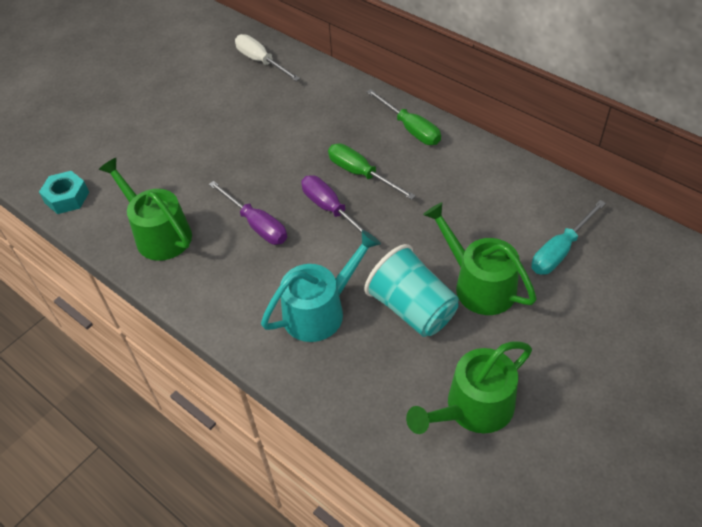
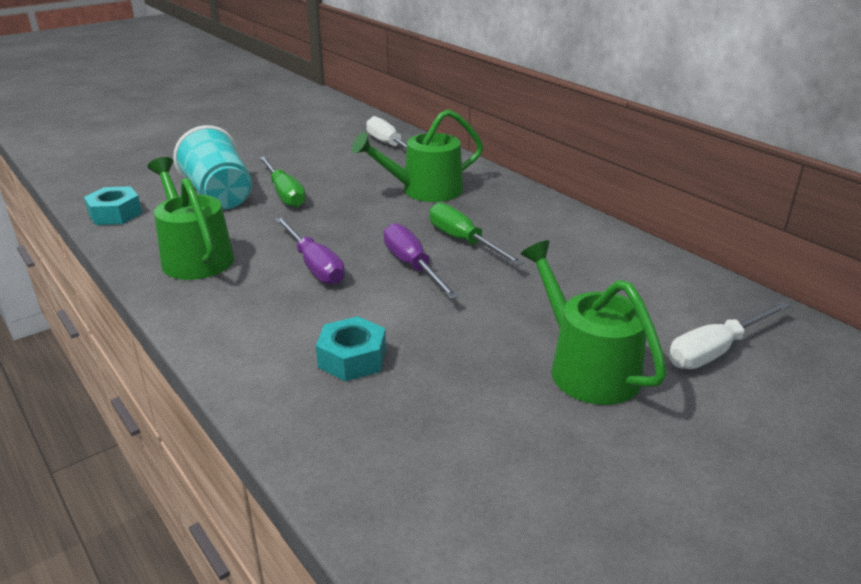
camera: 10 degrees right, 20 degrees down
turquoise watering can [261,230,381,342] -> turquoise nut [316,316,386,381]
turquoise cup [364,244,459,337] -> turquoise cup moved to [173,125,252,210]
green screwdriver [367,89,441,145] -> green screwdriver moved to [258,156,306,208]
green watering can [406,341,532,434] -> green watering can moved to [352,109,483,202]
turquoise screwdriver [532,200,606,275] -> white screwdriver [669,302,790,369]

